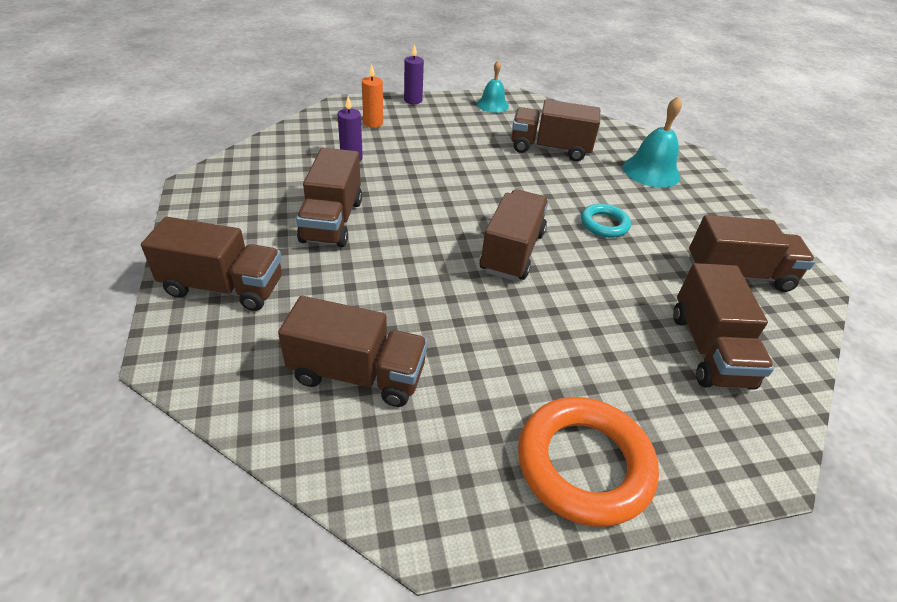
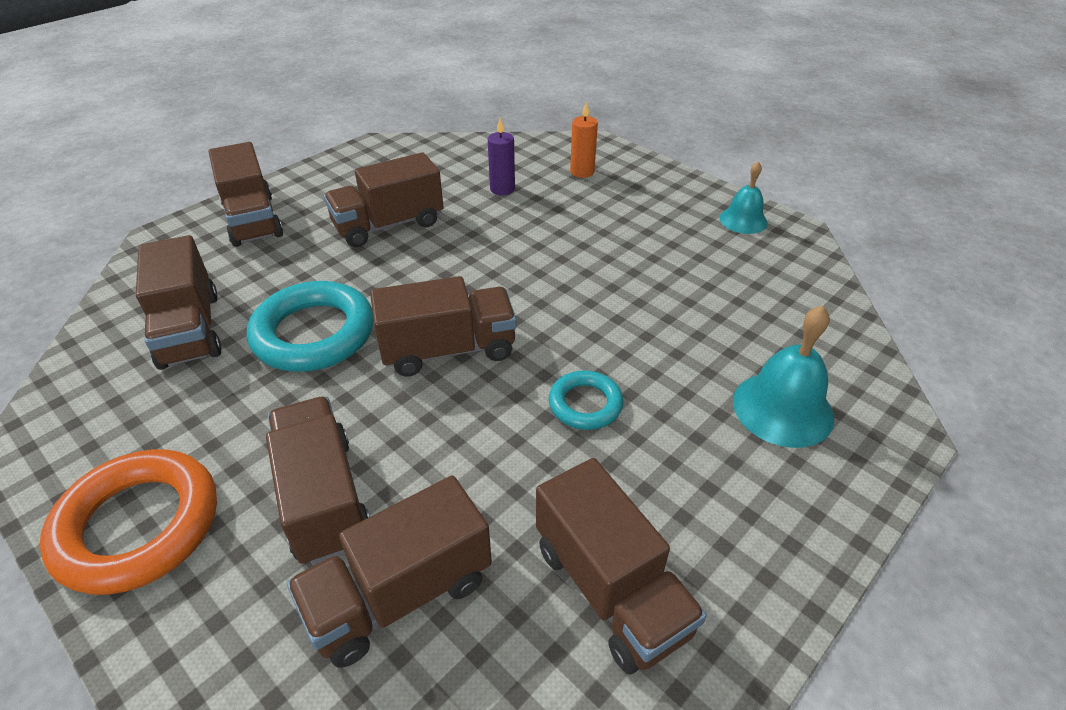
camera: 60 degrees right, 0 degrees up
purple candle [404,44,424,104] -> none
brown truck [511,99,600,162] -> brown truck moved to [266,396,370,565]
none -> turquoise ring [247,281,373,372]

